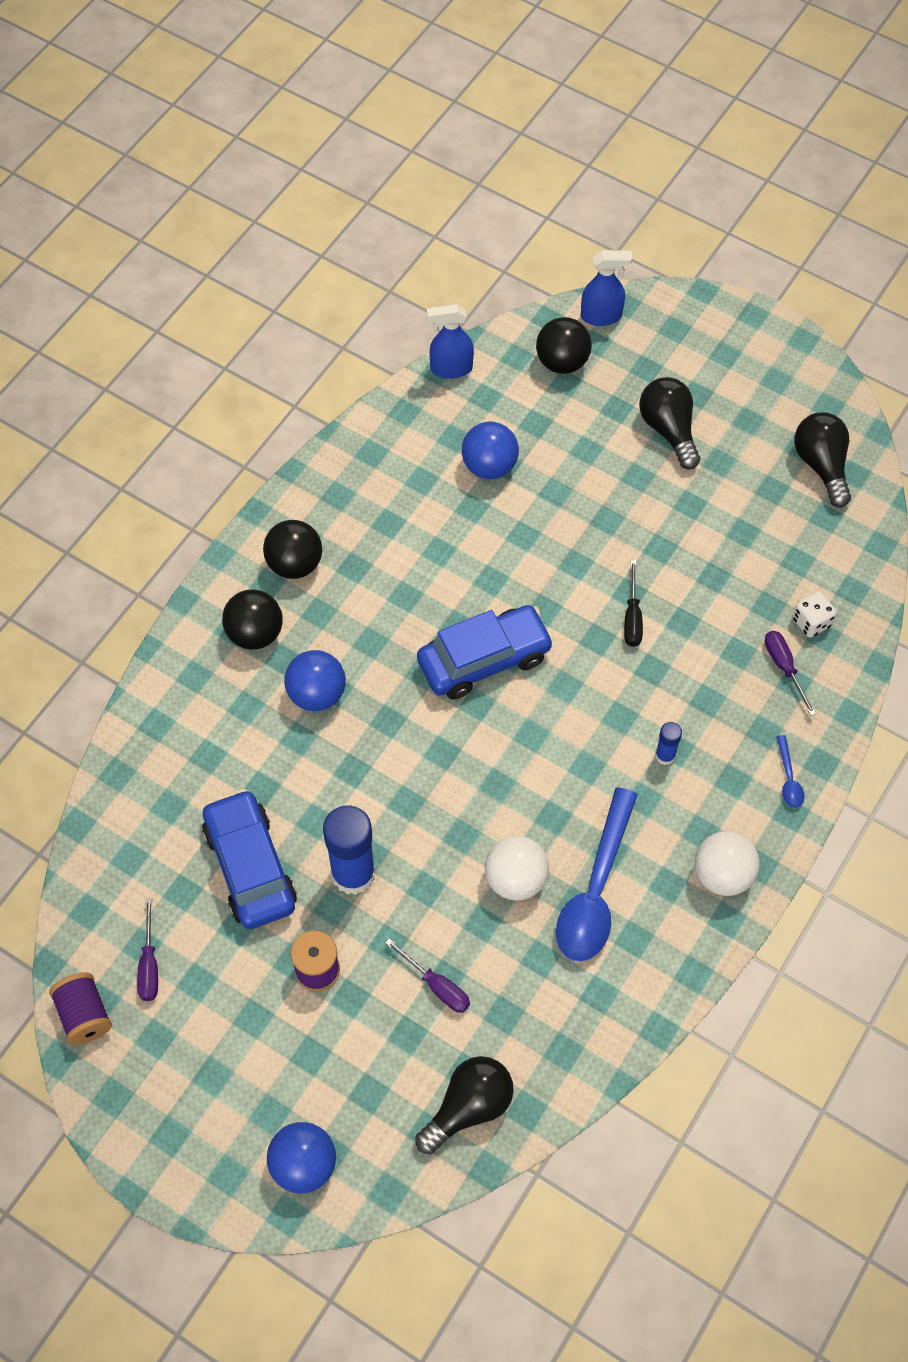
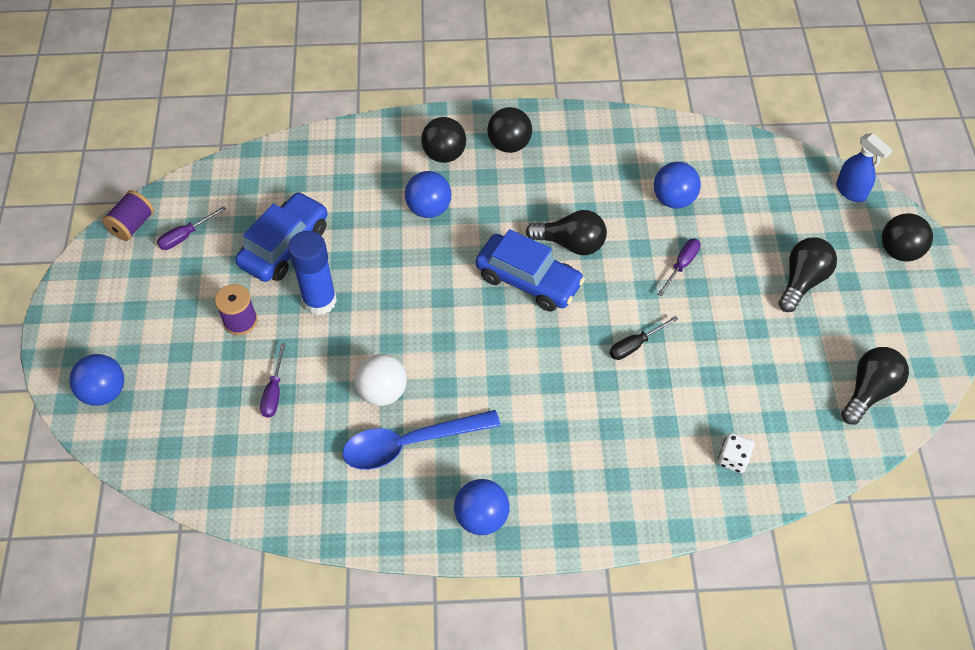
camera: 55 degrees right, 5 degrees down
black light bulb [415,1056,514,1154] -> black light bulb moved to [526,210,607,255]
blue spray bottle [427,304,474,379] -> none
black ball [536,317,592,374] -> black ball moved to [882,213,933,261]
blue glue stick [655,722,682,765] -> none
white ball [695,831,760,896] -> blue ball [454,479,510,535]
purple screwdriver [765,631,816,716] -> purple screwdriver moved to [657,239,701,296]
blue spoon [776,735,805,808] -> none

